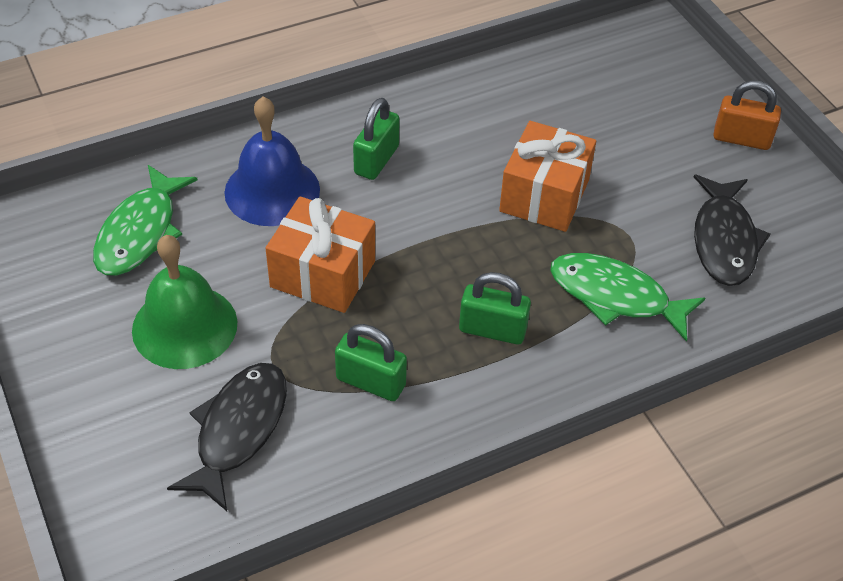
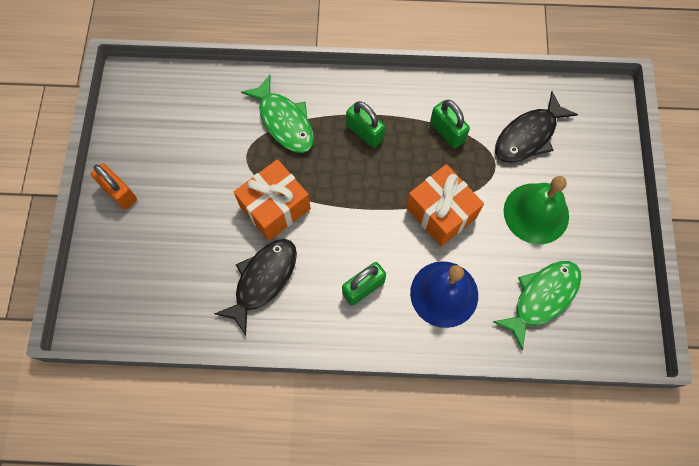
camera: 150 degrees left, 20 degrees up
black fish [694,175,771,286] -> black fish moved to [214,239,297,336]

